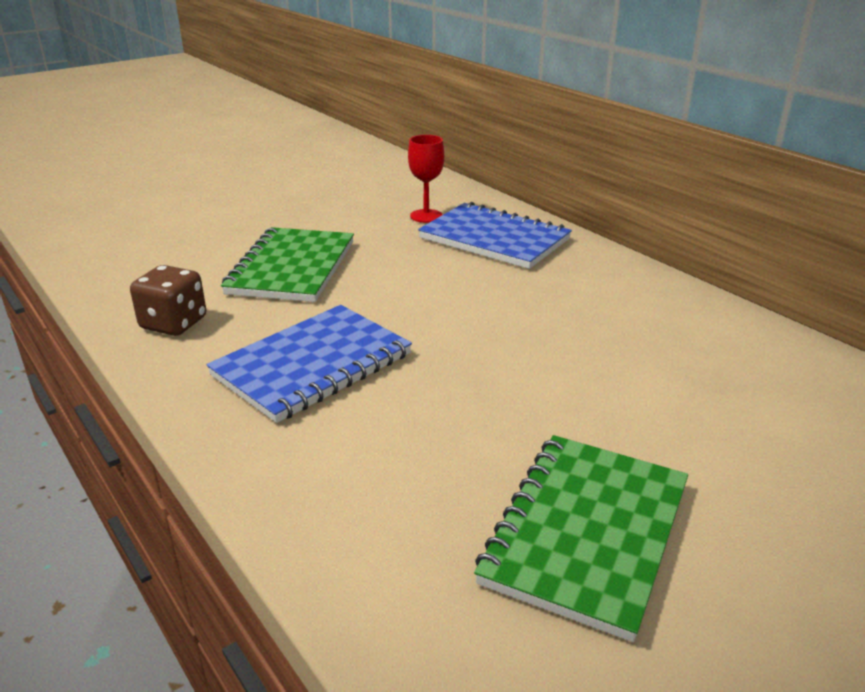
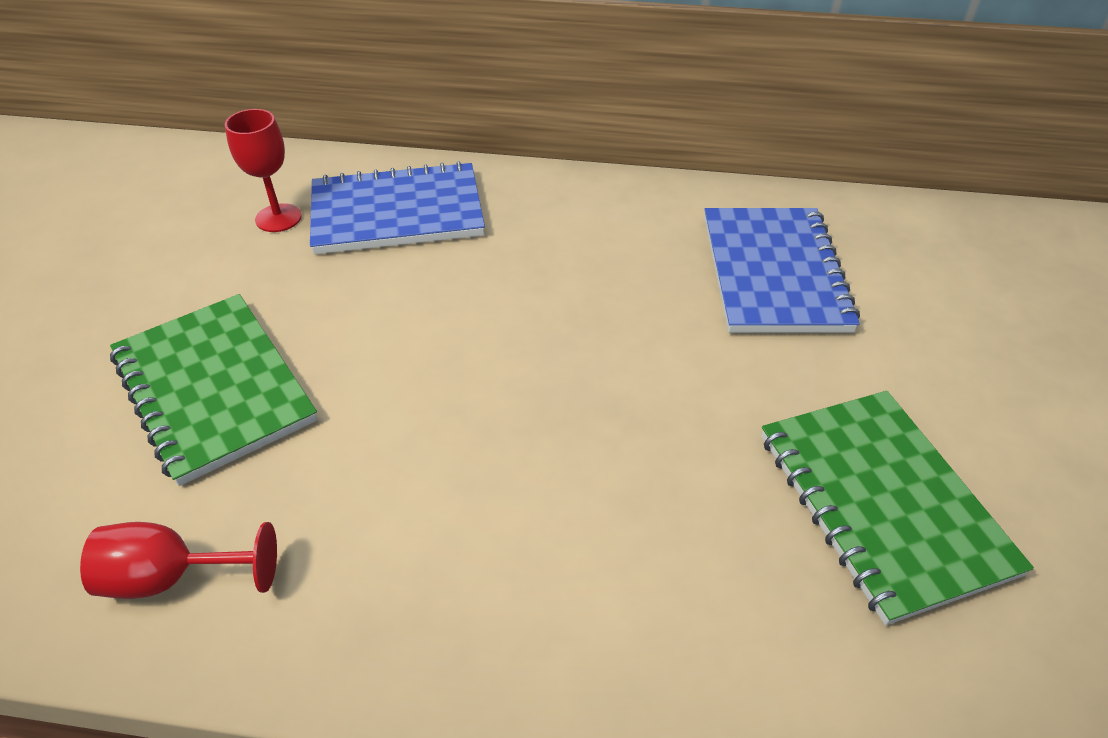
camera: 45 degrees left, 15 degrees up
brown dice [130,265,206,336] -> red goblet [80,522,277,599]
blue notebook [206,305,412,423] -> blue notebook moved to [704,208,860,333]

